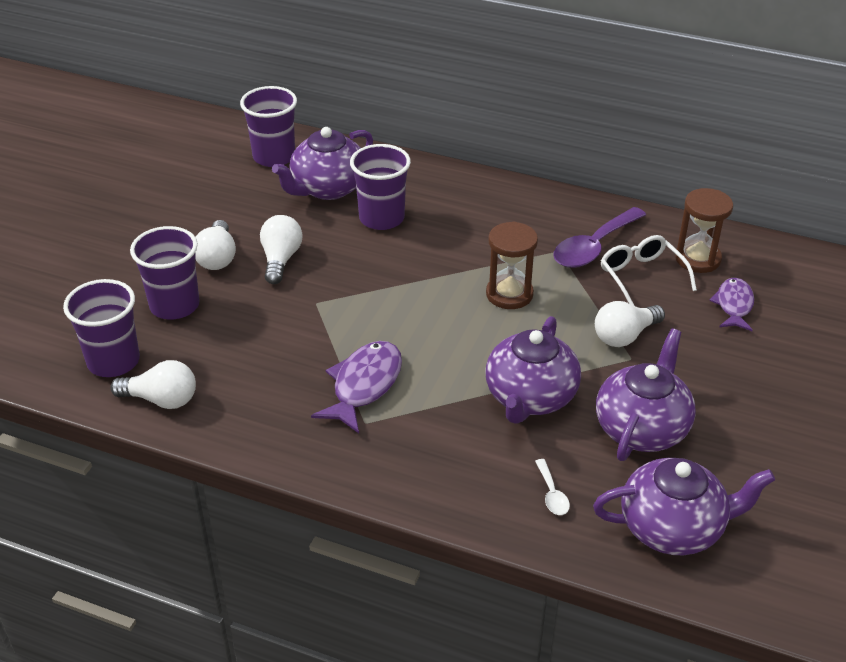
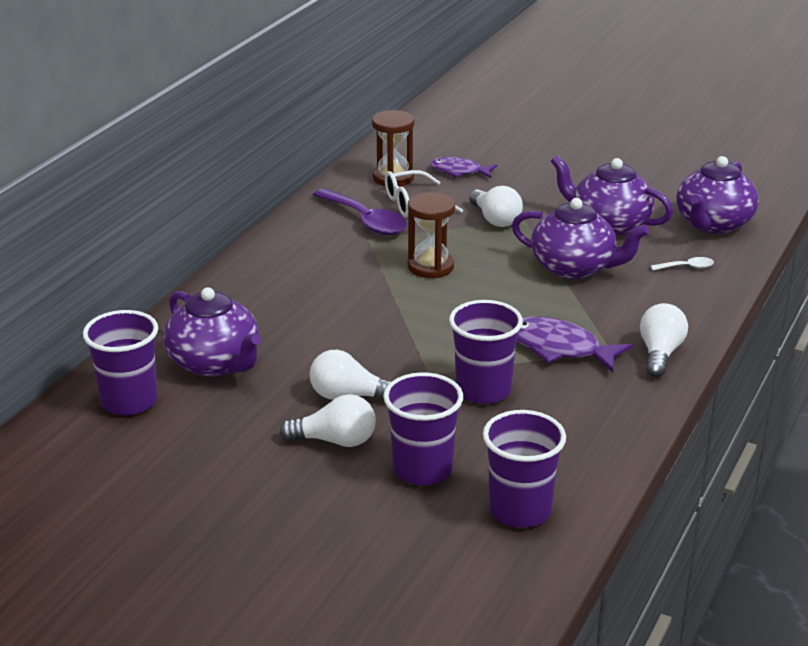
camera: 85 degrees left, 10 degrees down
white light bulb [110,360,196,409] -> white light bulb moved to [640,303,688,377]
purple cup [350,144,411,230] -> purple cup moved to [449,300,523,404]
purple teapot [593,458,775,555] -> purple teapot turned 150 degrees counterclockwise [676,156,759,234]

